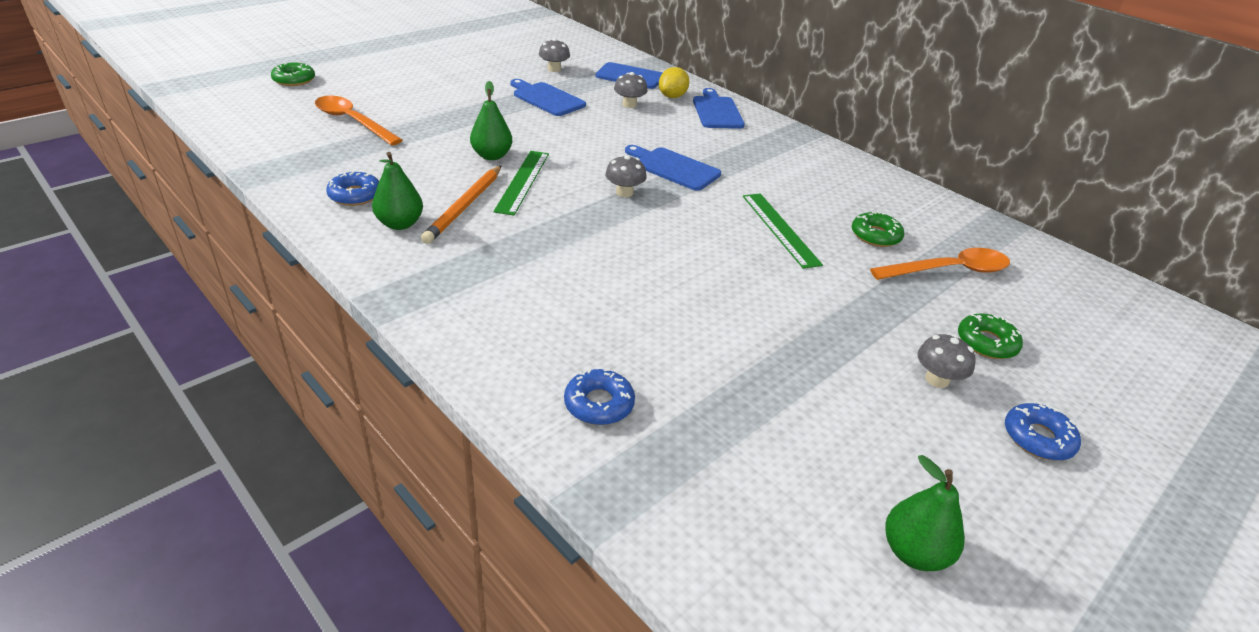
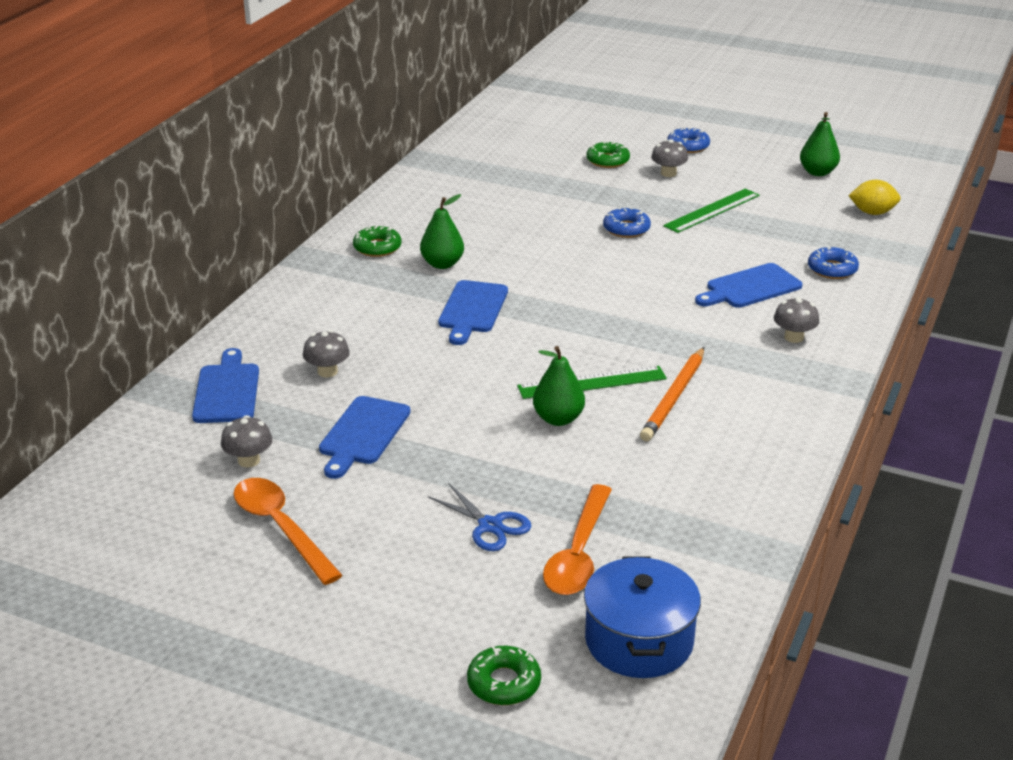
camera: 110 degrees left, 5 degrees down
blue donut [326,171,379,206] -> blue donut moved to [603,207,651,238]
green pear [372,152,423,230] -> green pear moved to [420,194,464,269]
orange pencil [421,166,501,244] -> orange pencil turned 120 degrees clockwise [640,347,704,441]
grey mushroom [605,155,647,197] -> grey mushroom moved to [774,297,819,343]
yellow lemon [659,67,689,98] -> yellow lemon moved to [849,180,901,215]
blue cutting board [693,88,745,129] -> blue cutting board moved to [695,263,802,308]
green ruler [743,194,823,269] -> green ruler moved to [663,189,760,233]
green donut [852,211,904,247] -> green donut moved to [353,226,402,257]
orange spoon [870,248,1010,280] -> orange spoon moved to [234,478,343,585]
none -> blue scissors [428,483,531,551]
none -> blue pot [584,557,701,678]

